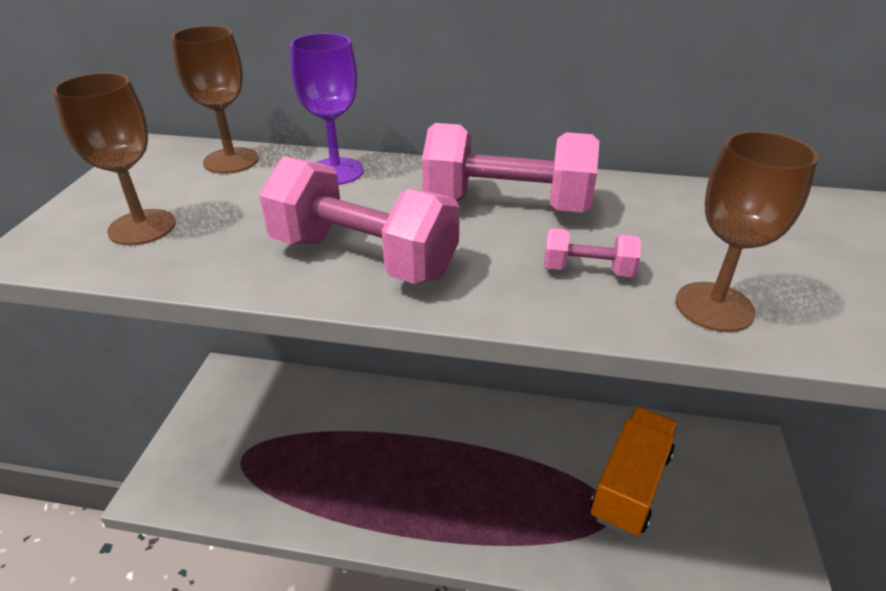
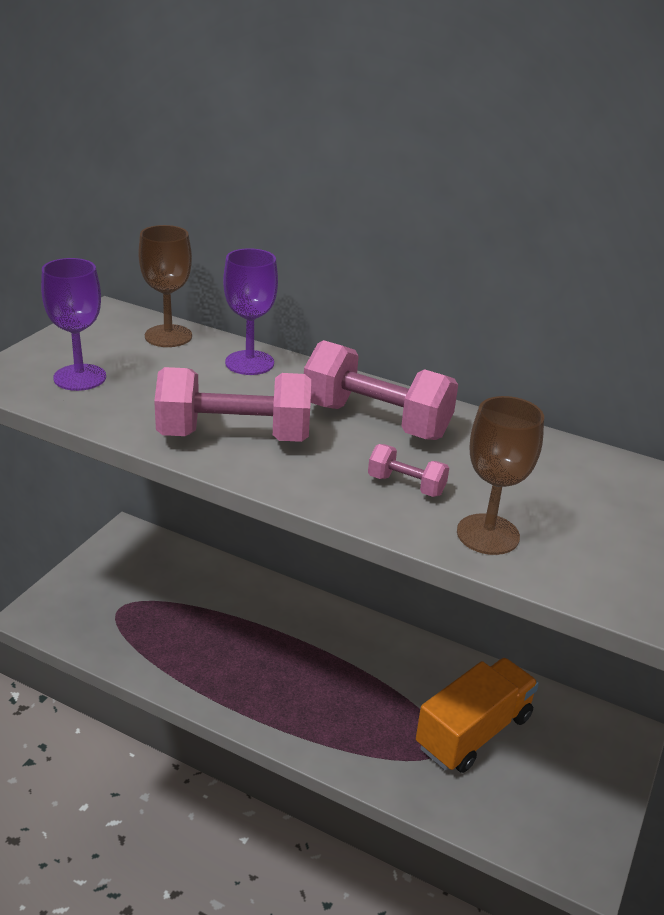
camera: 15 degrees right, 5 degrees down
brown goblet [52,73,176,245] -> purple goblet [41,258,106,391]
pink dumbbell [259,157,460,284] -> pink dumbbell turned 45 degrees counterclockwise [154,367,311,442]

